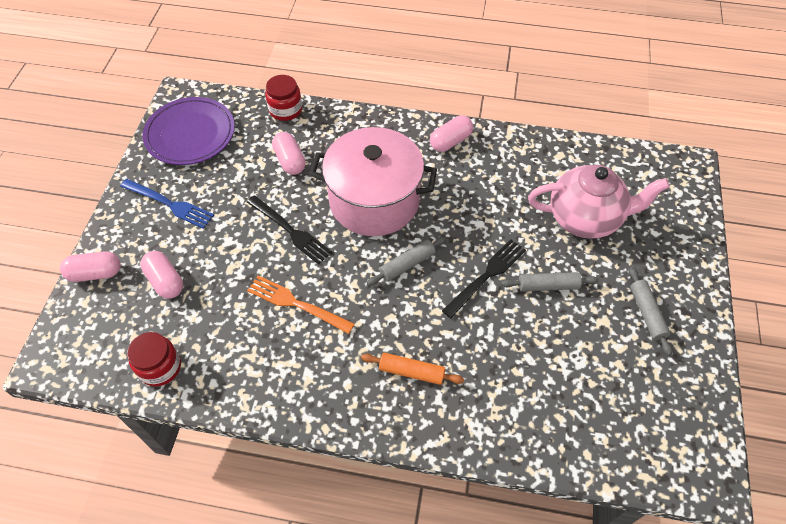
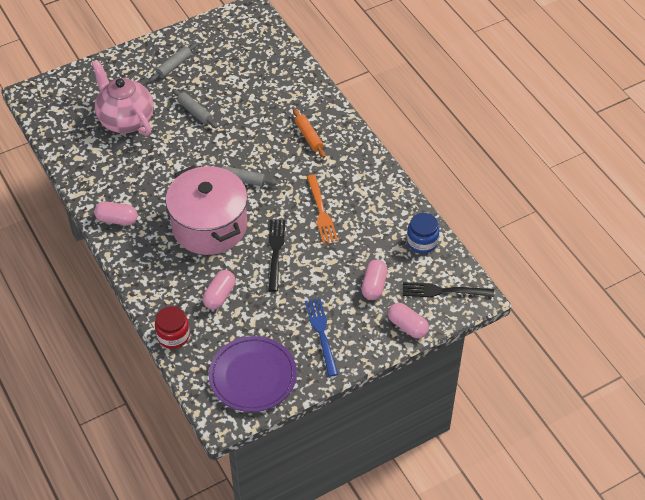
camera: 130 degrees left, 5 degrees down
red jar [127,332,181,387] -> blue jar [407,213,439,254]
black fork [442,239,526,318] -> black fork moved to [403,282,494,297]

